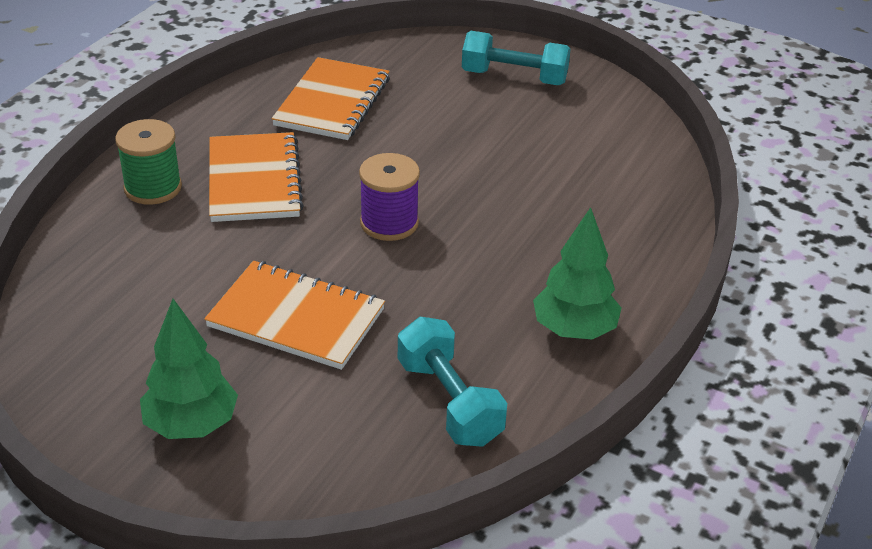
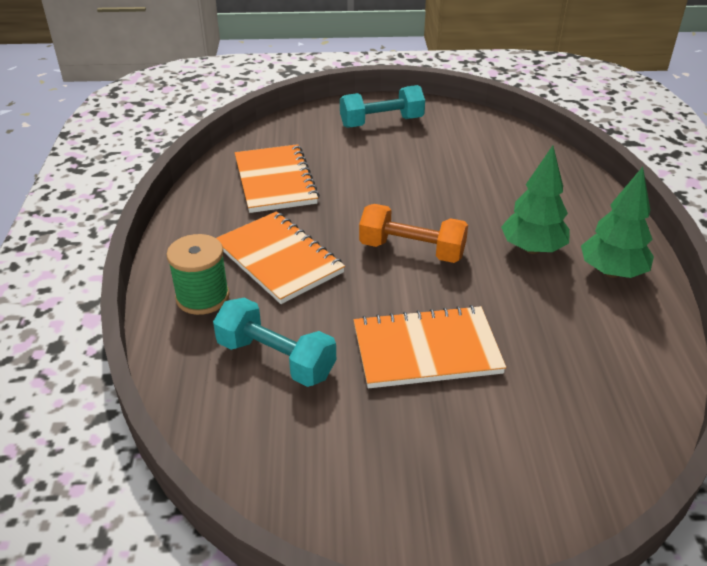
camera: 30 degrees left, 0 degrees up
green tree [140,299,238,439] -> green tree moved to [501,146,570,254]
purple spool [359,153,420,241] -> orange dumbbell [359,204,468,263]
turquoise dumbbell [398,317,507,447] -> turquoise dumbbell moved to [213,298,336,387]

